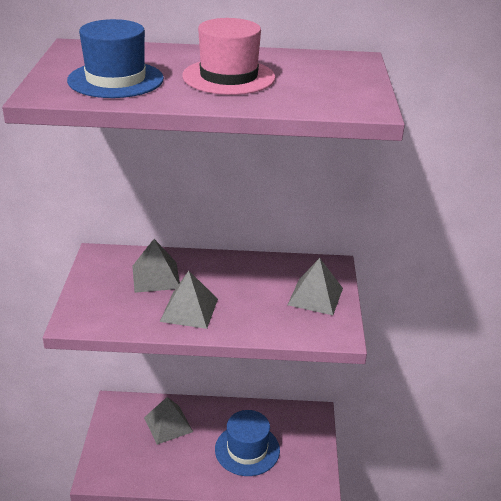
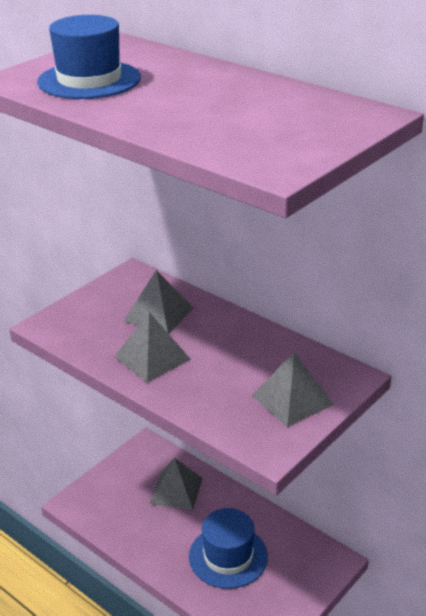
camera: 40 degrees right, 0 degrees up
pink hat [182,18,276,95] -> none

